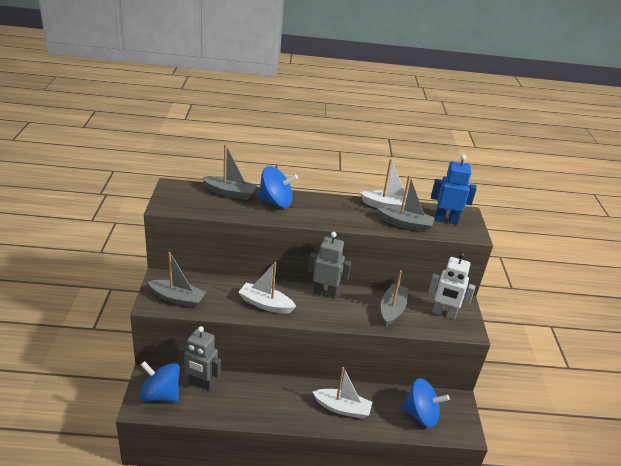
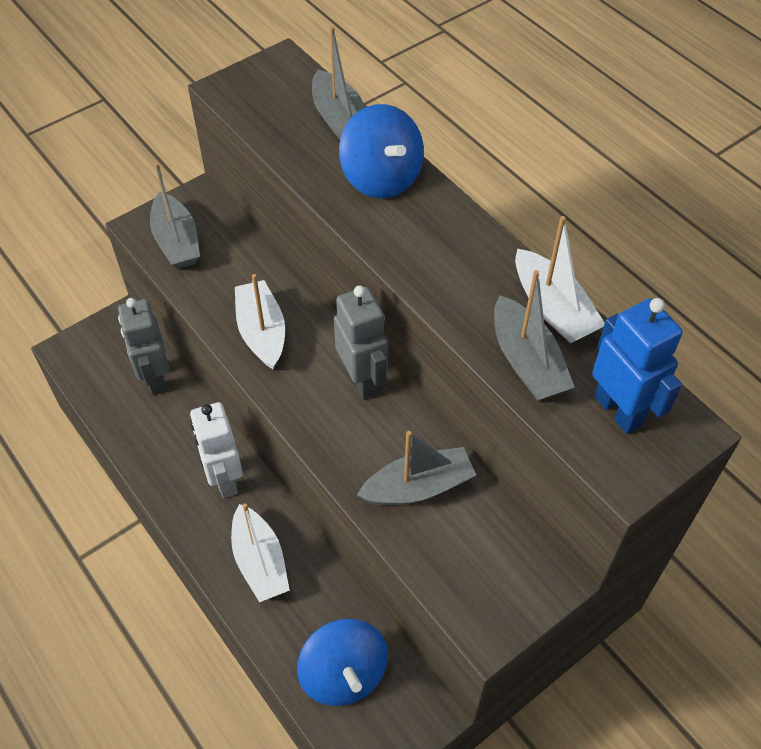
camera: 55 degrees right, 20 degrees up
blue spinning top [140,361,180,402] -> none
white robot [428,252,475,319] -> white robot moved to [190,402,243,498]

